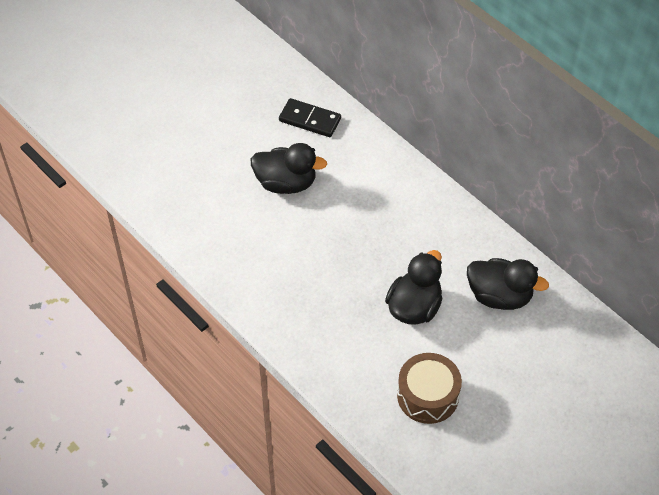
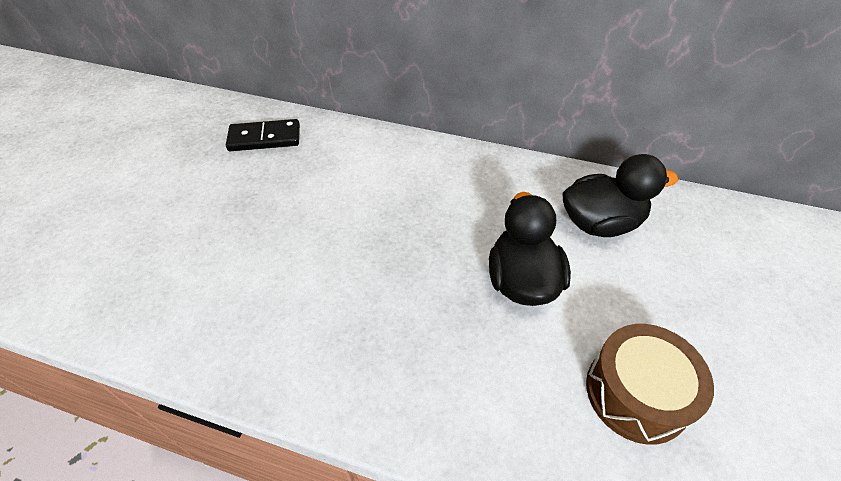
camera: 30 degrees left, 5 degrees down
black duck [251,143,327,194] -> none

